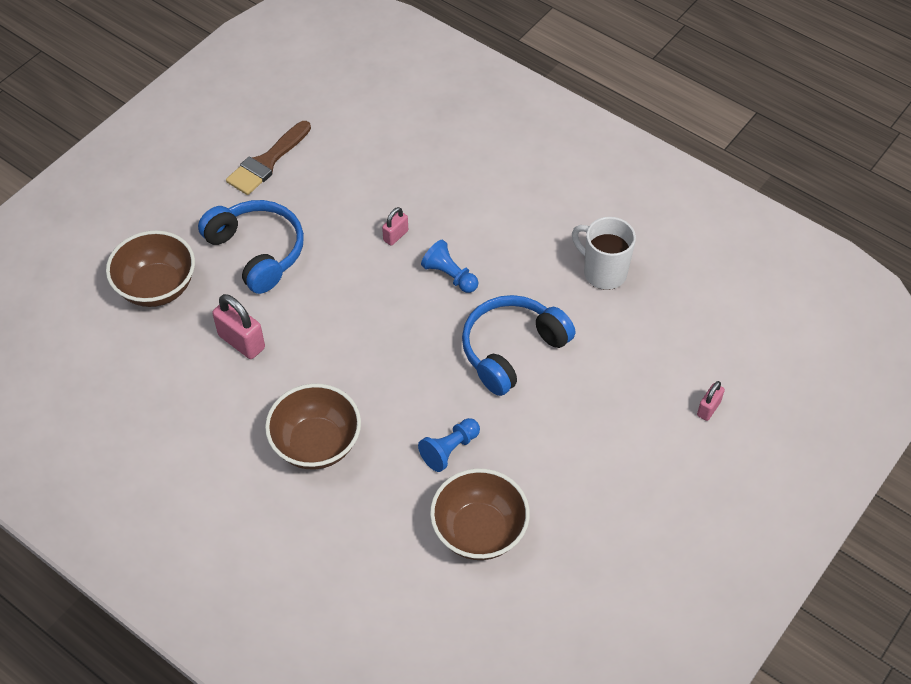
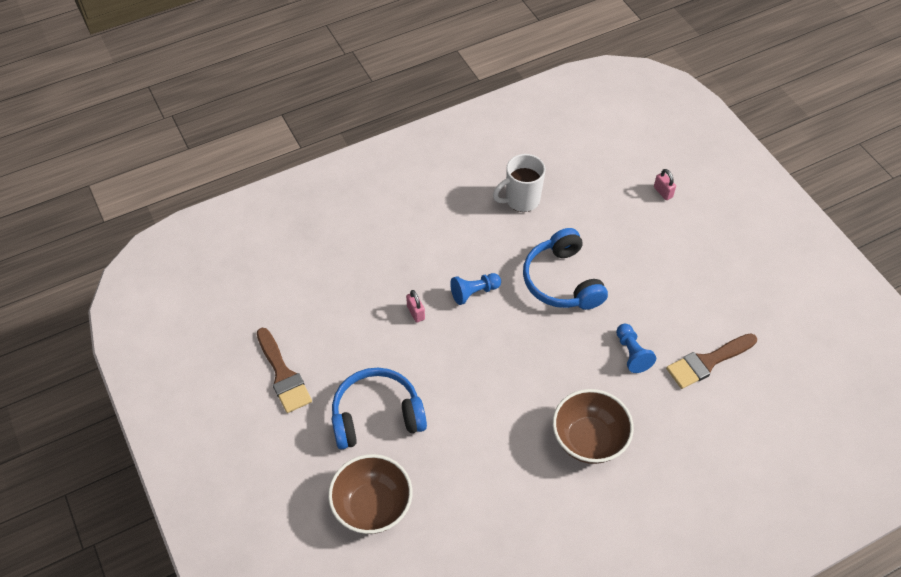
camera: 65 degrees left, 0 degrees up
pink padlock [212,294,265,359] -> none
brown bowl [430,468,530,560] -> brown brush [666,333,757,389]

